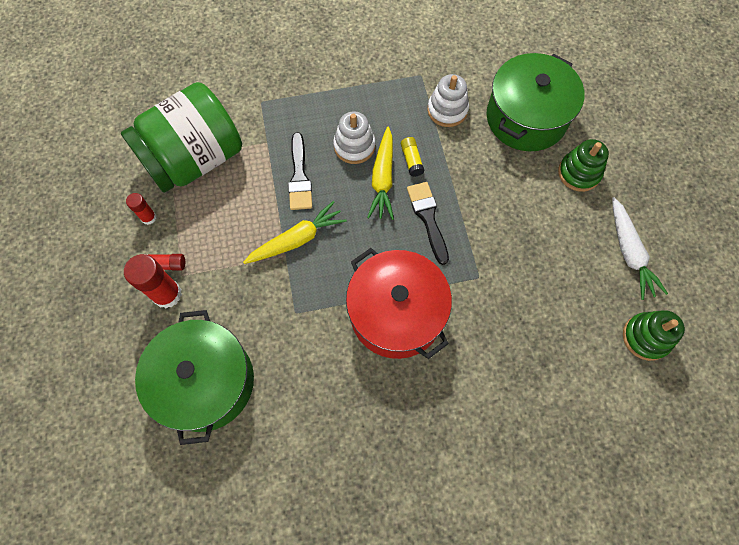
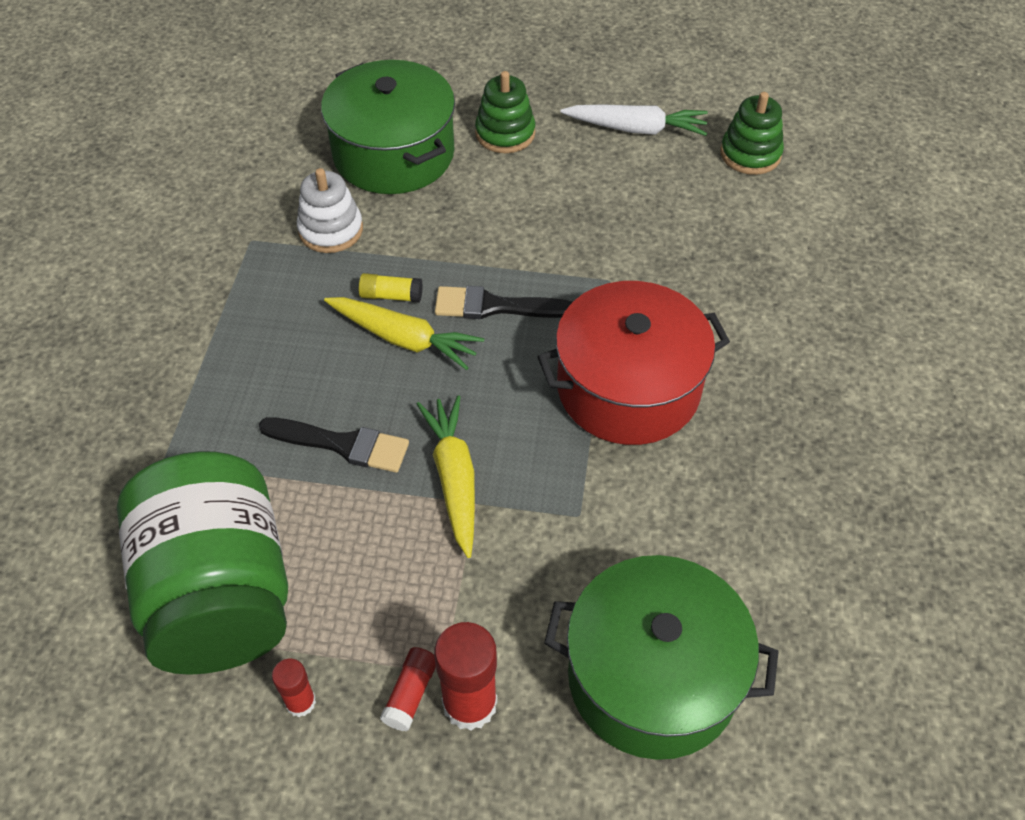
camera: 70 degrees left, 15 degrees down
white stacking toy [333,111,376,164] -> none

